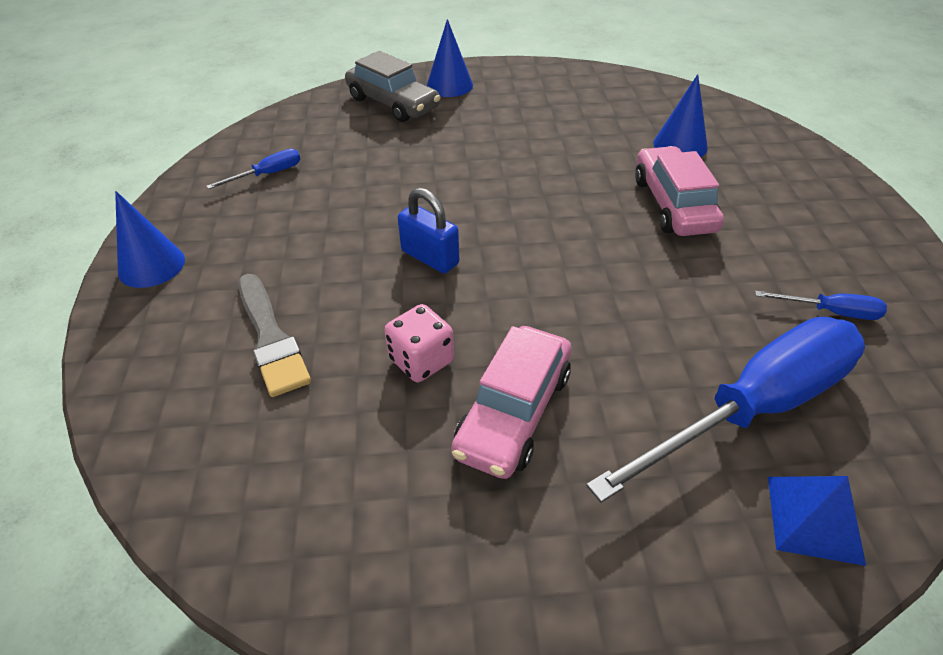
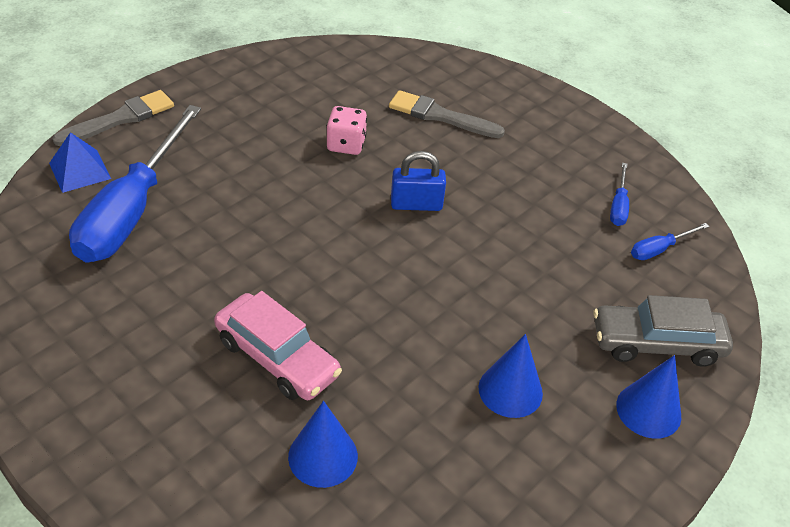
camera: 135 degrees right, 0 degrees up
blue cone [115,191,185,288] -> blue cone moved to [478,334,543,418]
pink car [451,326,571,479] -> none
blue screwdriver [755,291,887,320] -> blue screwdriver moved to [631,223,709,260]
none -> grey brush [53,90,174,146]

